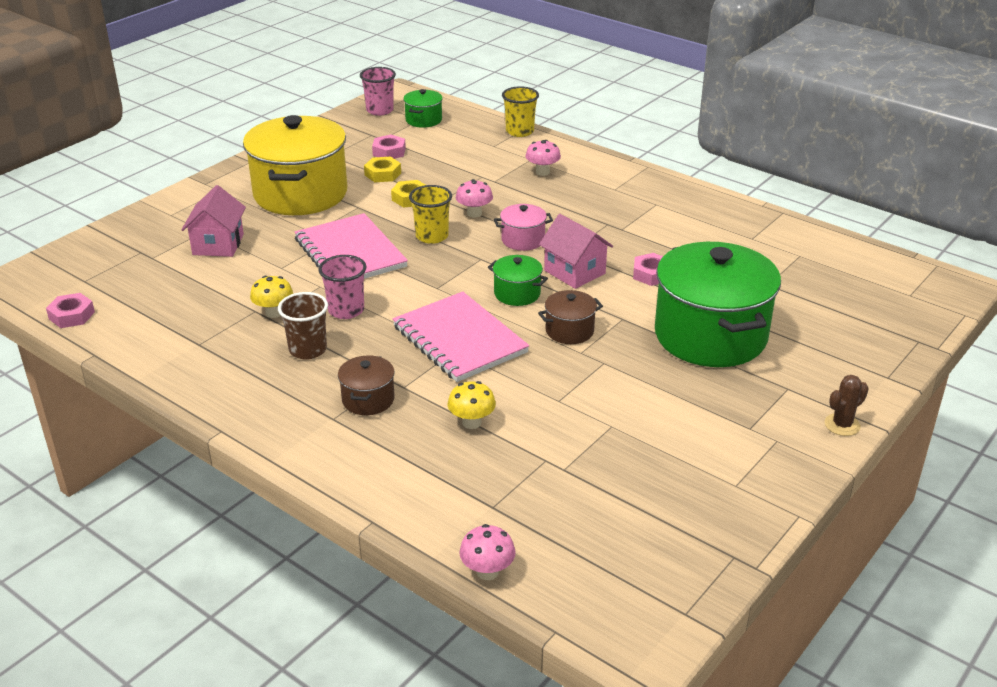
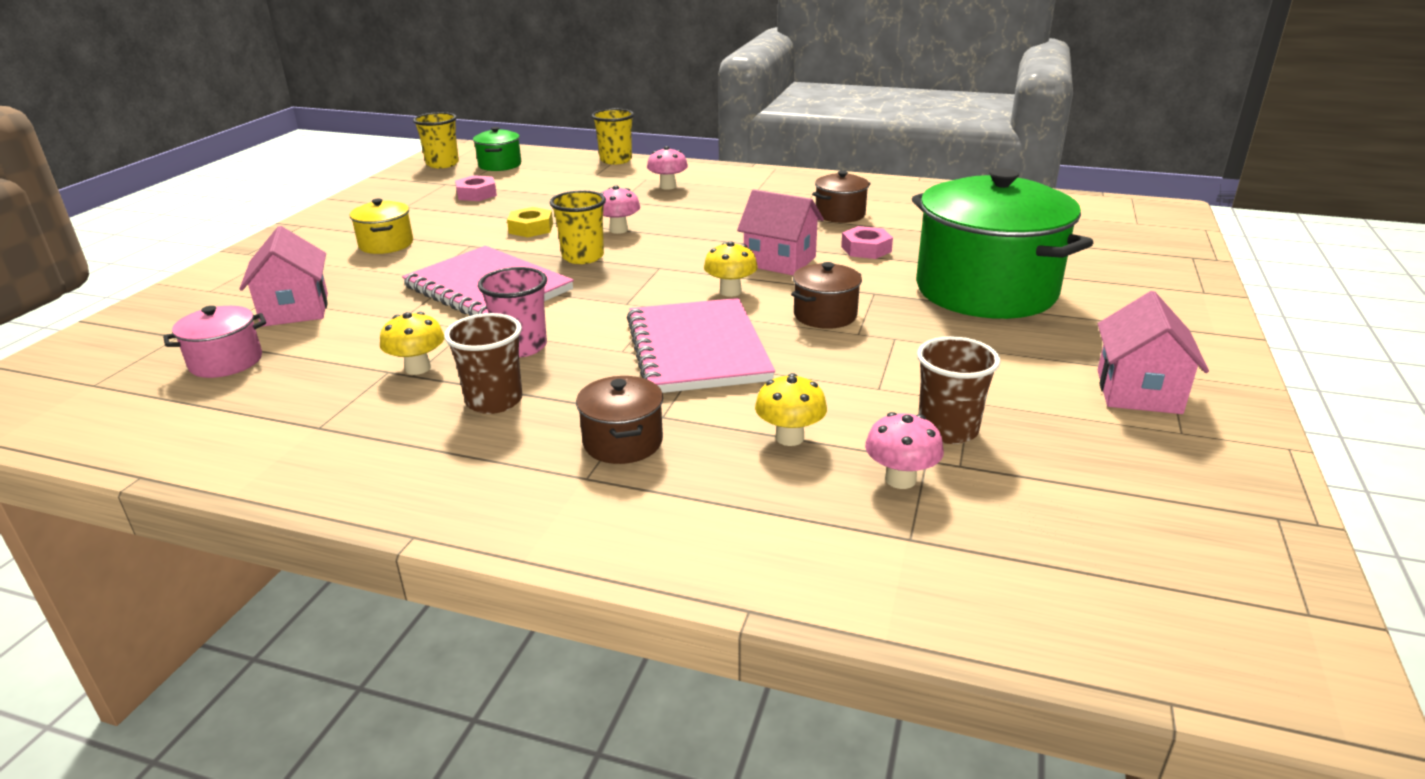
camera: 20 degrees left, 5 degrees down
pink nut [46,293,95,328] -> none
yellow pot [243,115,347,215] -> yellow pot [350,199,413,254], size x0.44
pink cup [360,67,396,116] -> yellow cup [413,112,459,168]
yellow nut [364,157,401,182] -> none
pink notebook [393,292,529,382] -> pink notebook turned 45 degrees clockwise [627,298,775,393]
pink mushroom [459,524,516,580] -> pink mushroom moved to [865,412,944,489]
green pot [488,255,548,306] -> yellow mushroom [704,241,758,297]
pink pot [494,204,553,251] -> pink pot moved to [163,306,266,378]
brown cactus [825,375,869,436] -> none
none -> brown pot [812,171,871,223]
none -> brown cup [917,336,1001,444]
none -> pink house [1097,291,1209,414]

